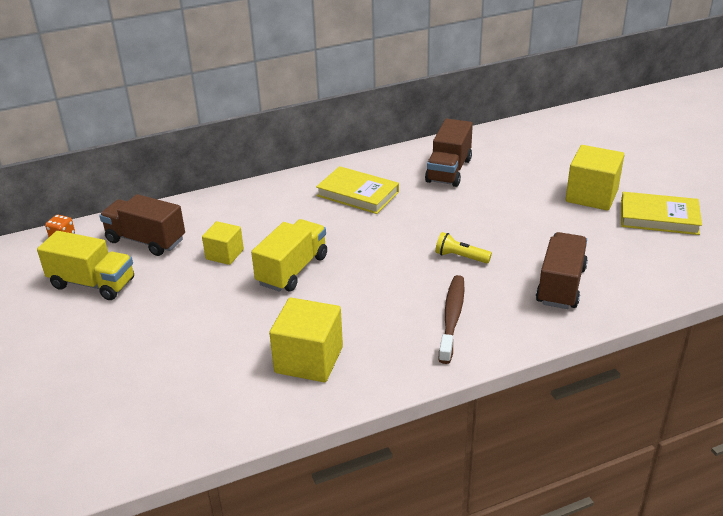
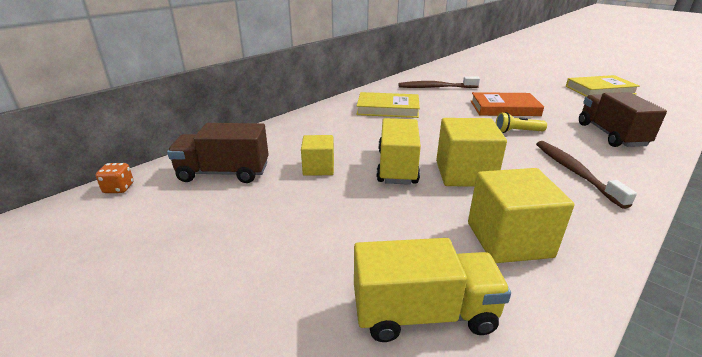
camera: 25 degrees left, 5 degrees down
yellow truck [37,231,134,300] -> yellow truck moved to [354,238,511,342]
brown truck [425,119,473,187] -> brown toothbrush [398,76,480,88]
yellow cube [566,145,624,210] -> yellow cube moved to [436,118,507,187]
none -> orange book [471,92,544,116]

